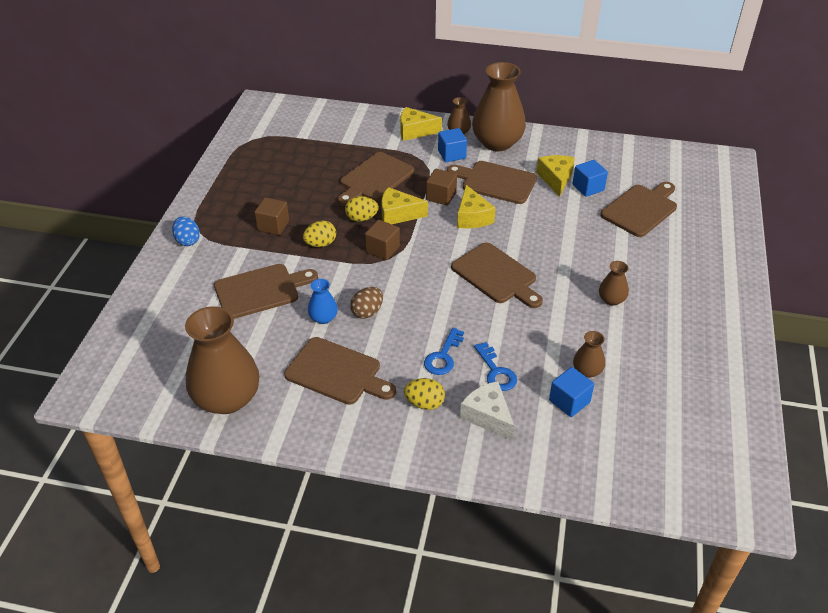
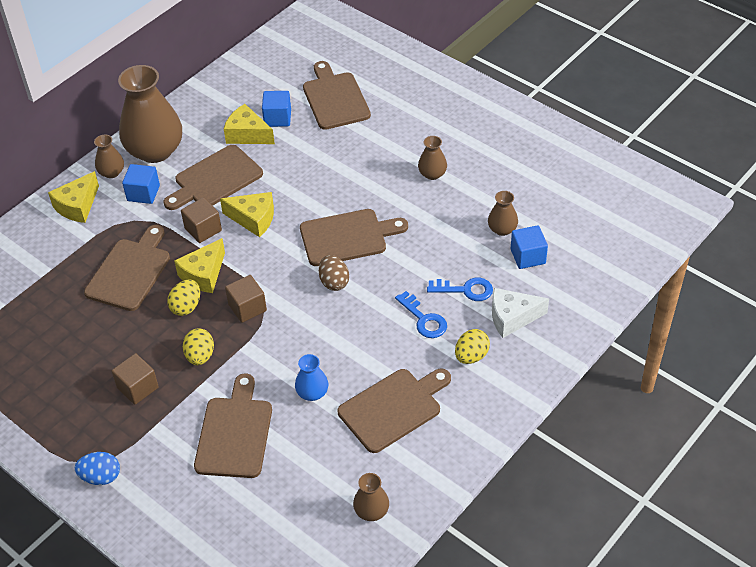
camera: 60 degrees left, 5 degrees up
brown vase [185,306,259,414] -> brown vase [353,473,389,521], size x0.46
brown cutting board [338,152,414,206] -> brown cutting board turned 135 degrees counterclockwise [84,225,170,311]
brown egg [350,287,383,319] -> brown egg moved to [319,255,349,291]

